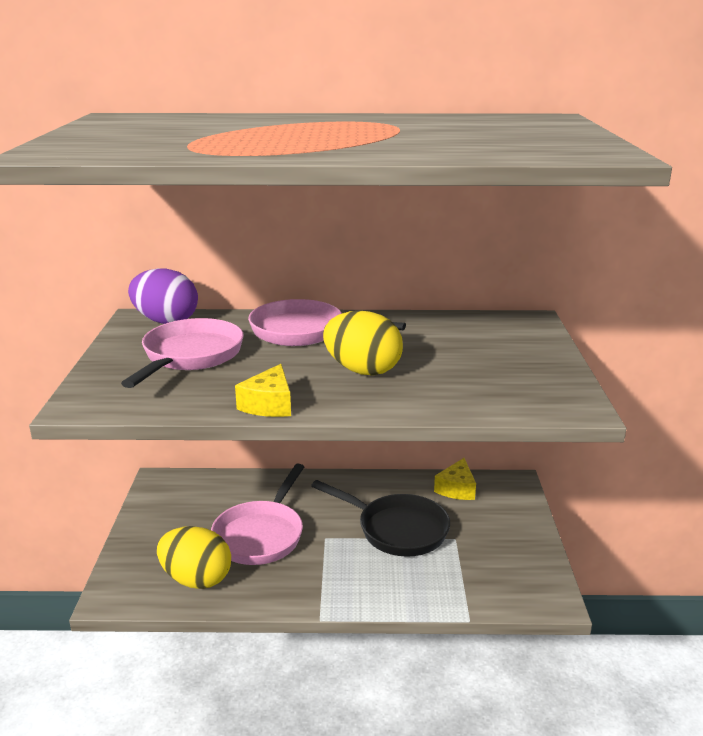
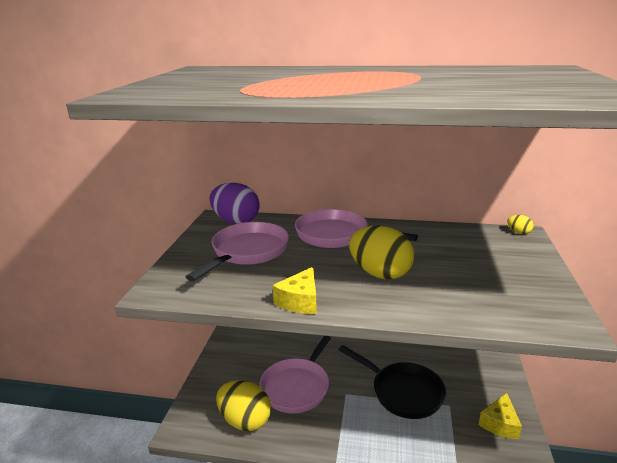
camera: 10 degrees right, 0 degrees up
yellow cheese [434,458,476,500] -> yellow cheese moved to [478,393,522,439]
none -> yellow egg [507,215,534,234]

